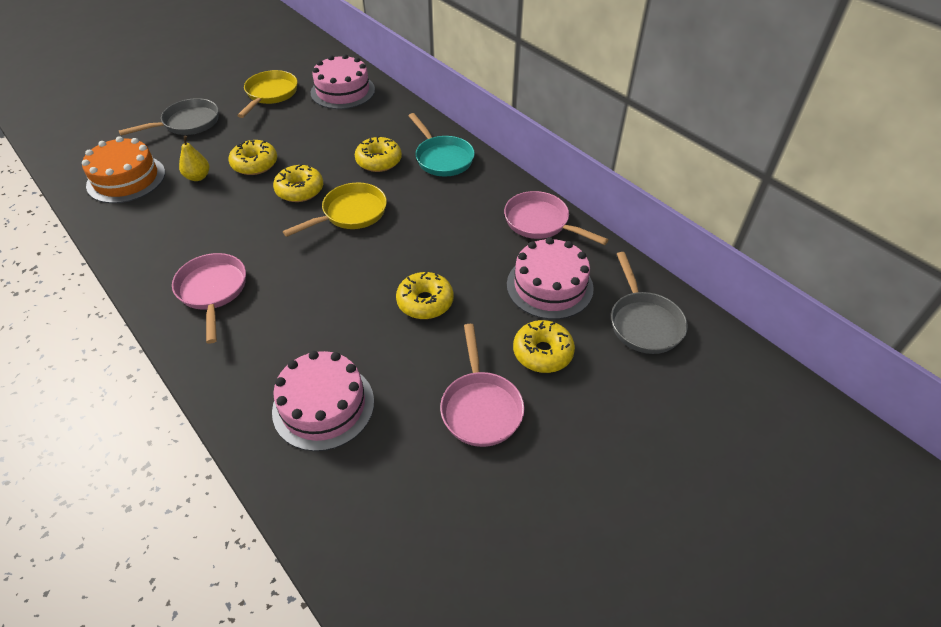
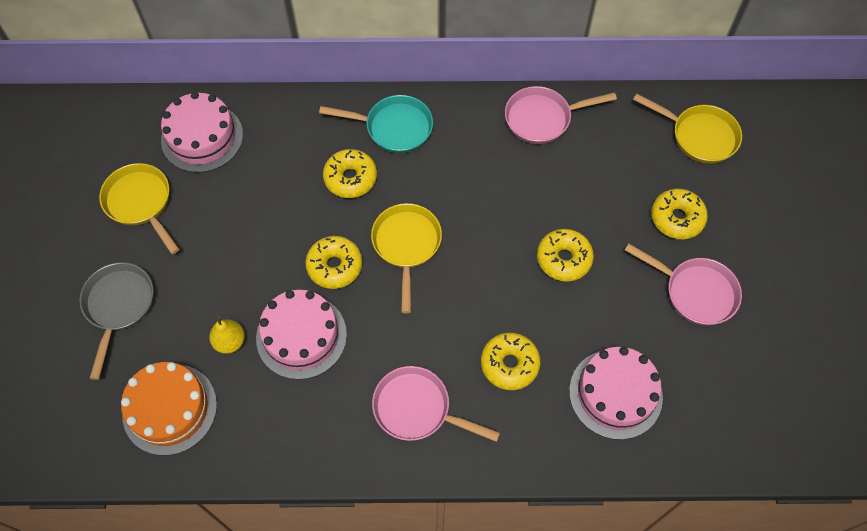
camera: 50 degrees left, 15 degrees up
yellow donut [229,140,277,175] -> yellow donut moved to [481,333,540,390]
pink cake [507,237,594,319] -> pink cake moved to [256,290,347,380]
grey pan [611,252,688,354] -> yellow pan [633,94,742,164]

